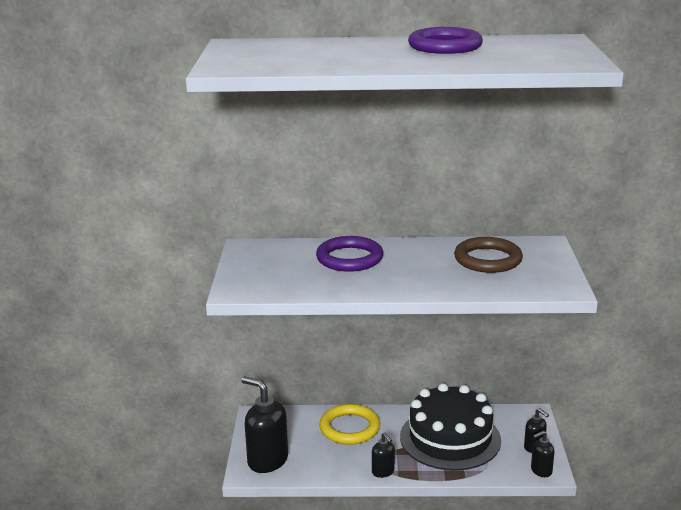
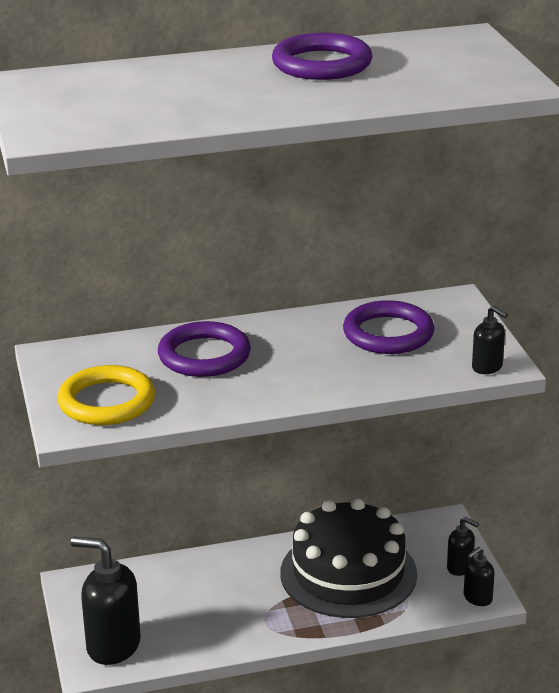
camera: 15 degrees left, 5 degrees up
yellow ring [319,404,380,445] -> yellow ring moved to [57,365,155,425]
black soap dispenser [372,432,395,478] -> black soap dispenser moved to [472,306,508,374]
brown ring [454,237,523,273] -> purple ring [343,300,435,354]

